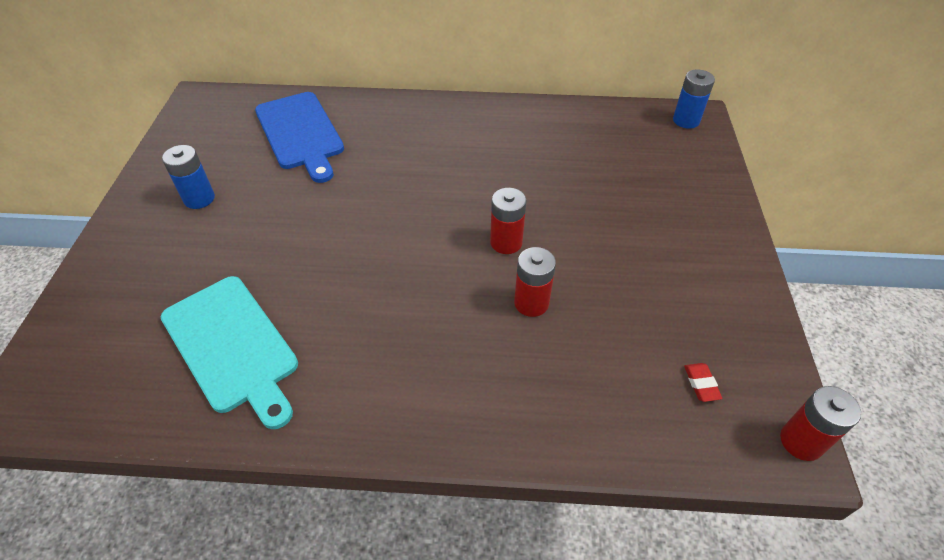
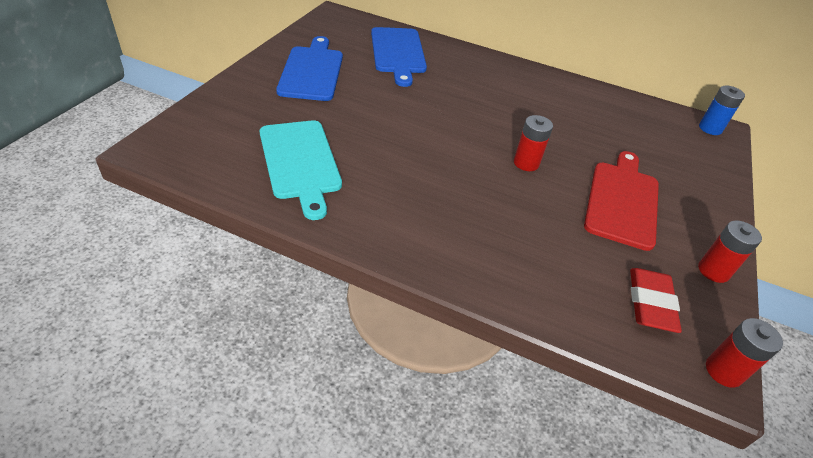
camera: 15 degrees right, 5 degrees down
blue battery [162,145,215,209] -> blue cutting board [276,36,343,101]
red battery [514,247,556,317] -> red battery moved to [698,221,762,283]
red eraser [684,363,723,402] -> red eraser [630,268,682,333], size x2.08
none -> red cutting board [584,151,659,251]

